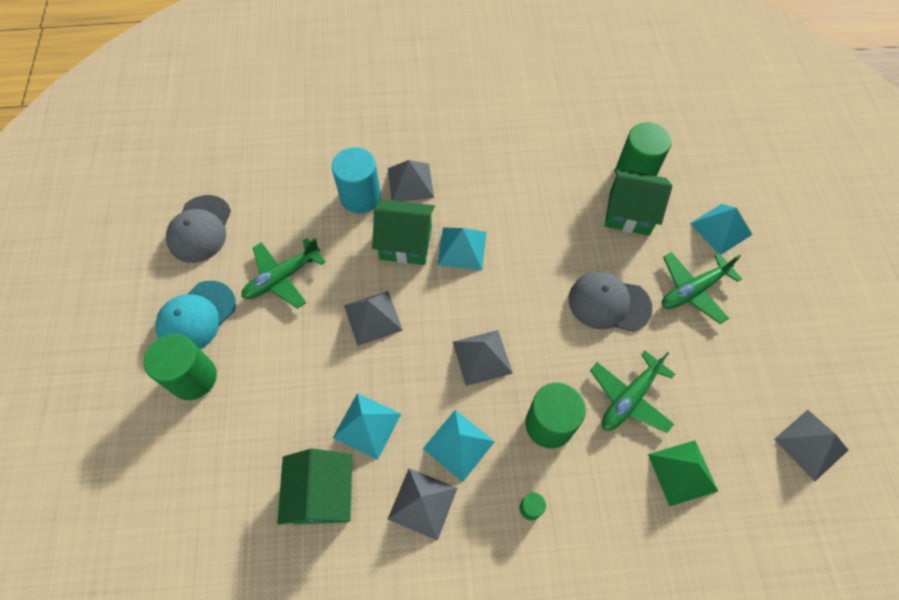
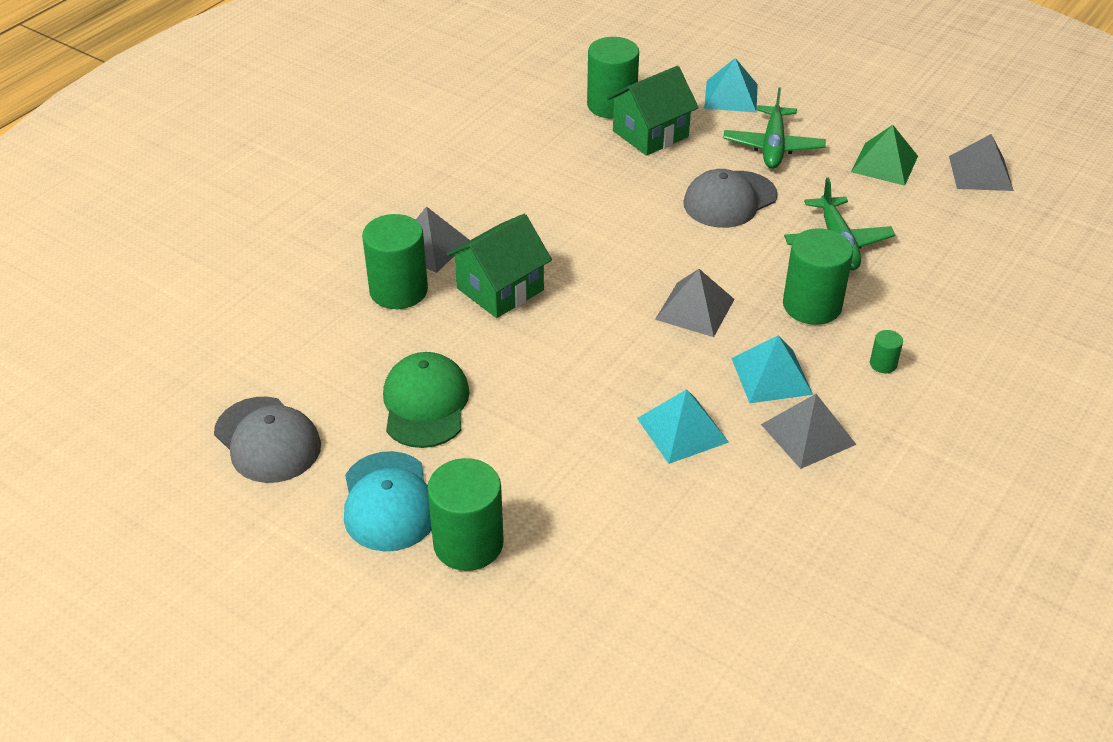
camera: 50 degrees left, 20 degrees down
green plane [241,238,325,309] -> green cap [383,352,470,448]
green house [277,448,352,525] -> none
turquoise cylinder [332,147,381,213] -> green cylinder [362,214,428,309]
grey pyramid [344,291,403,346] -> none
turquoise pyramid [437,228,486,270] -> none
green pyramid [648,440,718,506] -> green pyramid moved to [851,125,918,186]

